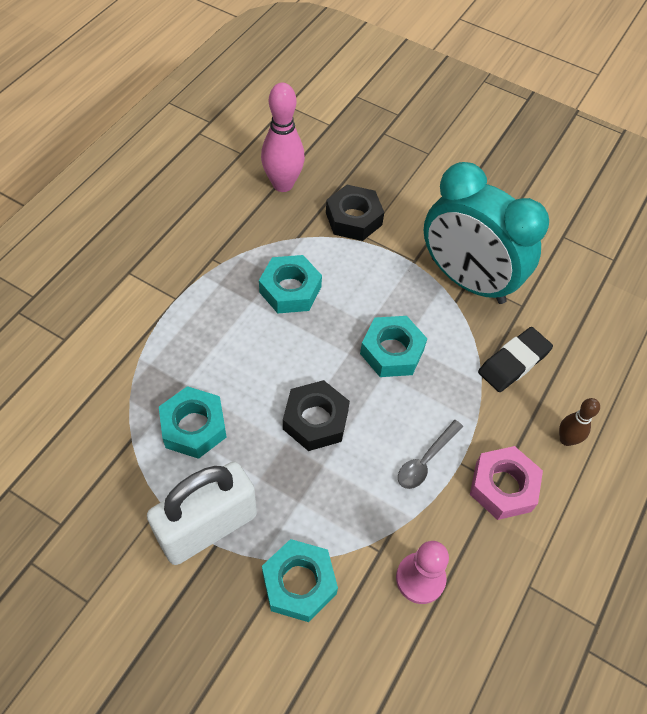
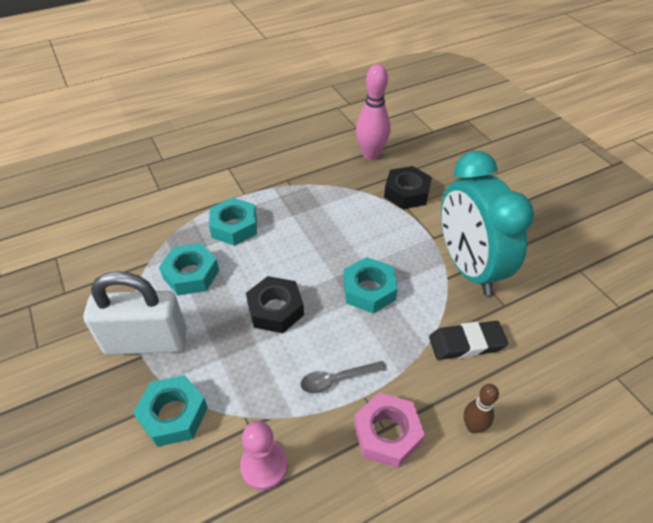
camera: 35 degrees right, 10 degrees down
turquoise nut [259,255,322,313] -> turquoise nut moved to [209,197,257,246]

